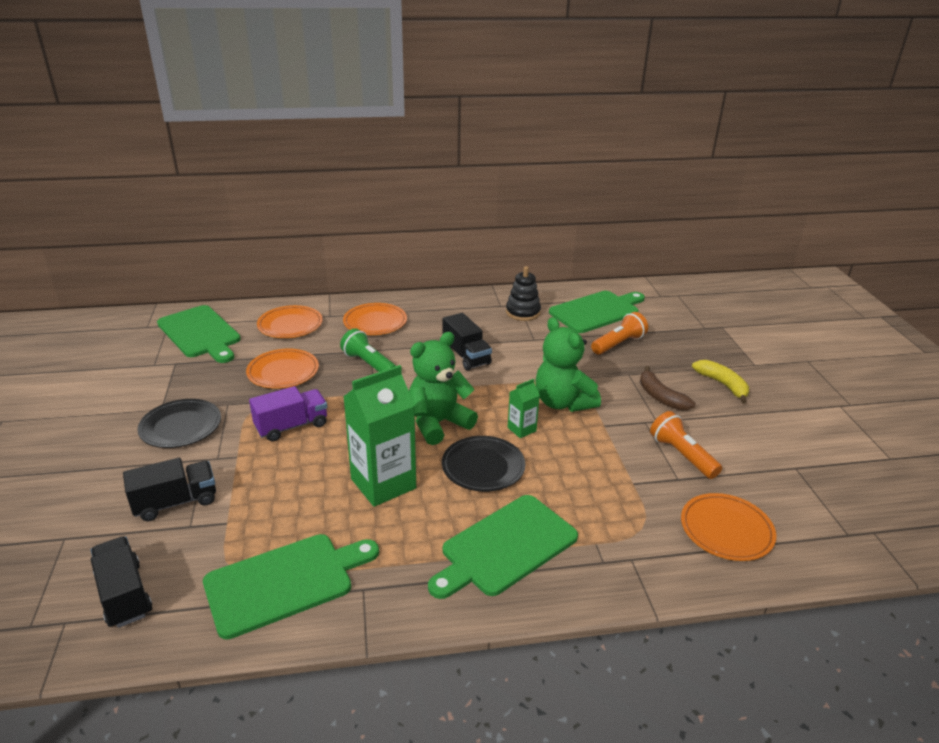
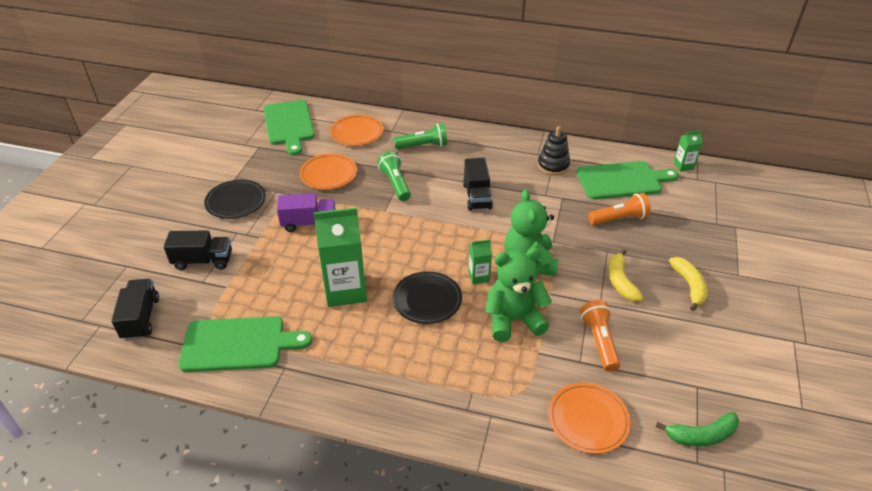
camera: 25 degrees right, 10 degrees up
orange plate [343,303,407,335] -> green flashlight [394,123,447,149]
green teddy bear [409,332,478,445] -> green teddy bear moved to [486,248,552,342]
green cutting board [428,495,578,599] -> none
brown banana [640,366,696,410] -> yellow banana [608,249,643,302]
none -> green banana [655,412,739,446]
none -> green carton [674,130,702,171]

